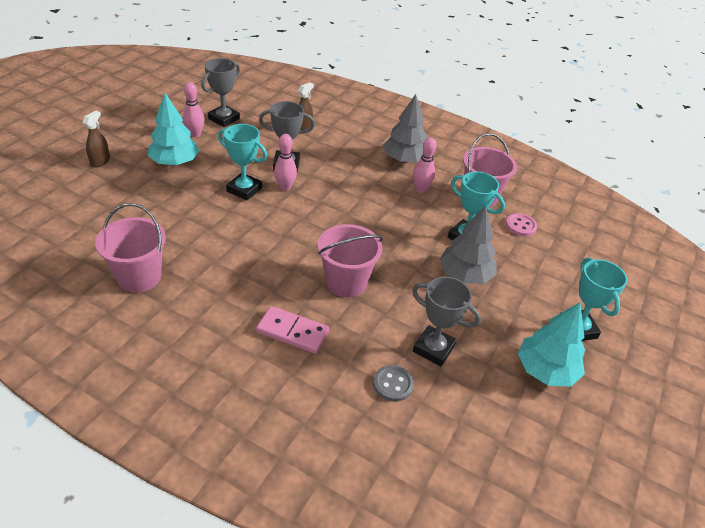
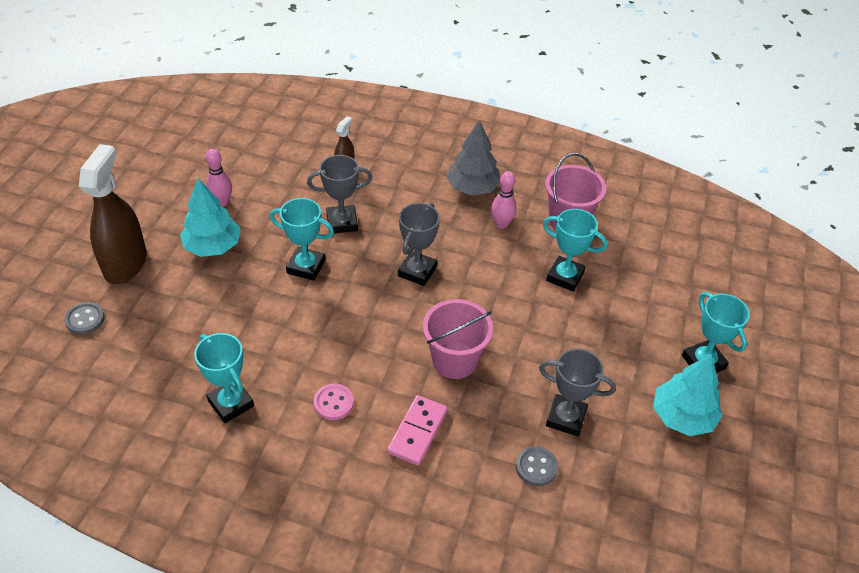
camera: 10 degrees left, 5 degrees up
brown spray bottle [83,111,110,167] -> brown spray bottle [79,144,147,284], size x2.11
pink bucket [95,203,166,292] -> turquoise trophy [194,333,254,423]
grey trophy [201,58,240,127] -> grey trophy moved to [398,203,440,286]
pink domino [256,306,329,354] -> pink domino turned 75 degrees counterclockwise [387,395,448,466]
pink bowling pin [274,134,297,191] -> none
grey tree [440,206,497,284] -> none
pink button [506,213,537,236] -> pink button moved to [313,384,354,420]
none -> grey button [64,302,105,334]

